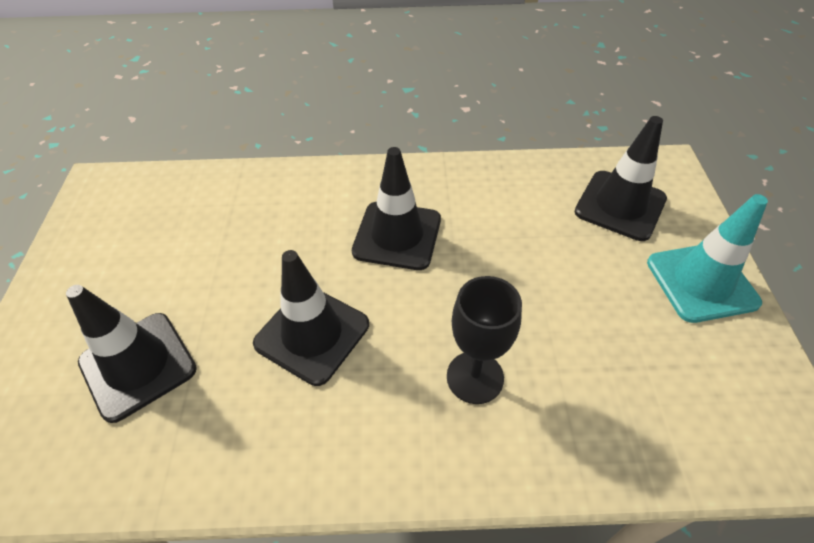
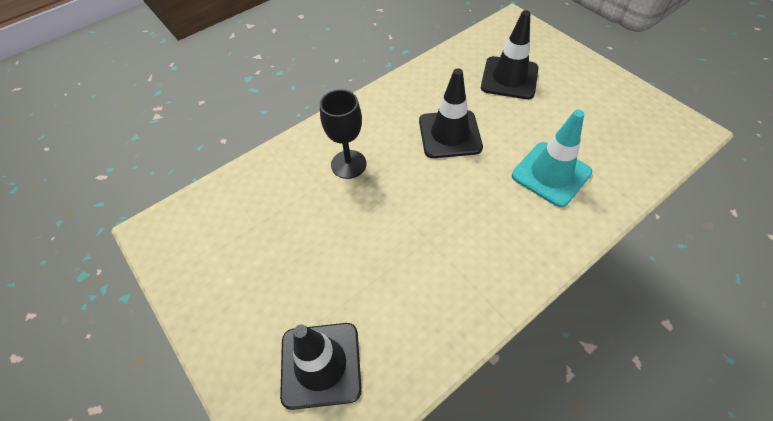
camera: 145 degrees right, 5 degrees up
black traffic cone [352,147,441,270] -> none
turquoise traffic cone [647,194,768,323] -> turquoise traffic cone moved to [512,110,592,207]

